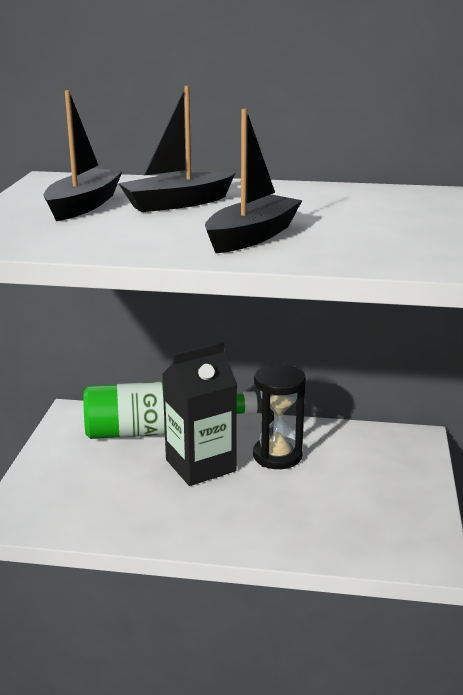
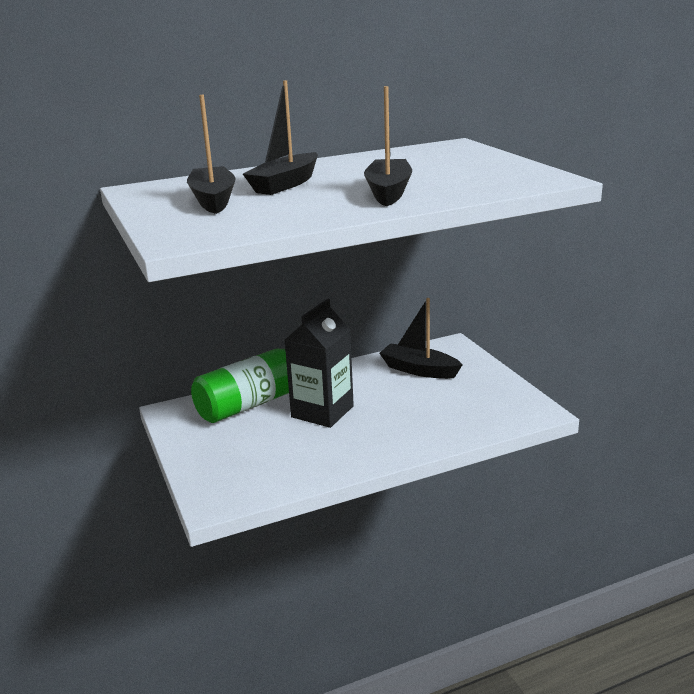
camera: 30 degrees left, 0 degrees up
black hourglass [253,364,306,469] -> none
none -> black boat [379,298,463,379]

